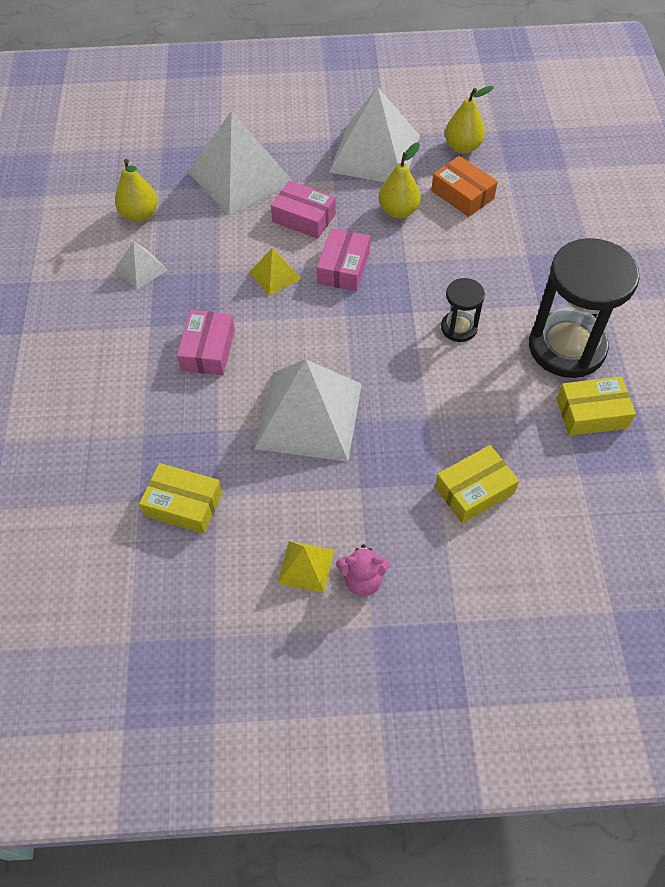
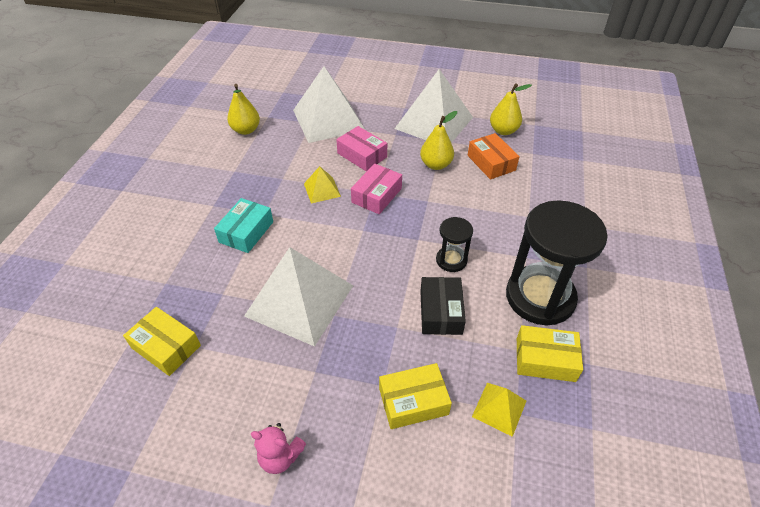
camera: 15 degrees right, 10 degrees down
white pyramid [116,241,168,289] -> none
pink box [177,310,235,375] -> turquoise box [214,198,273,253]
yellow pyramid [278,541,334,593] -> yellow pyramid moved to [472,383,526,437]
none -> black box [420,277,466,335]

